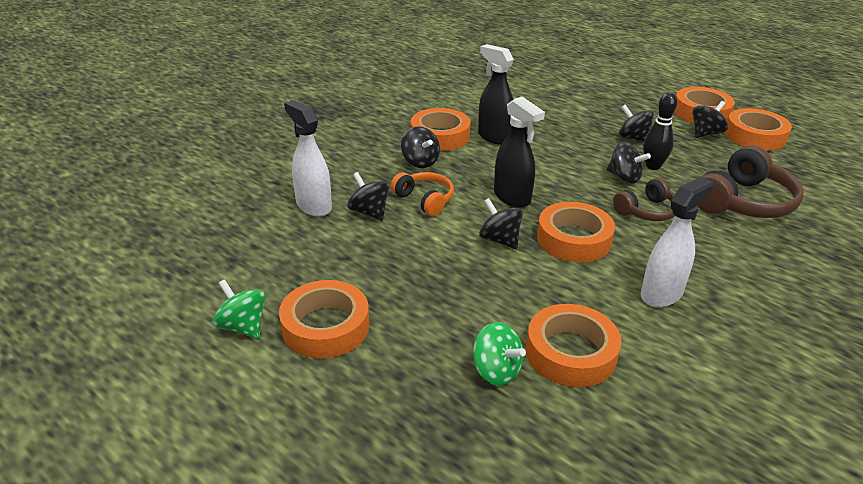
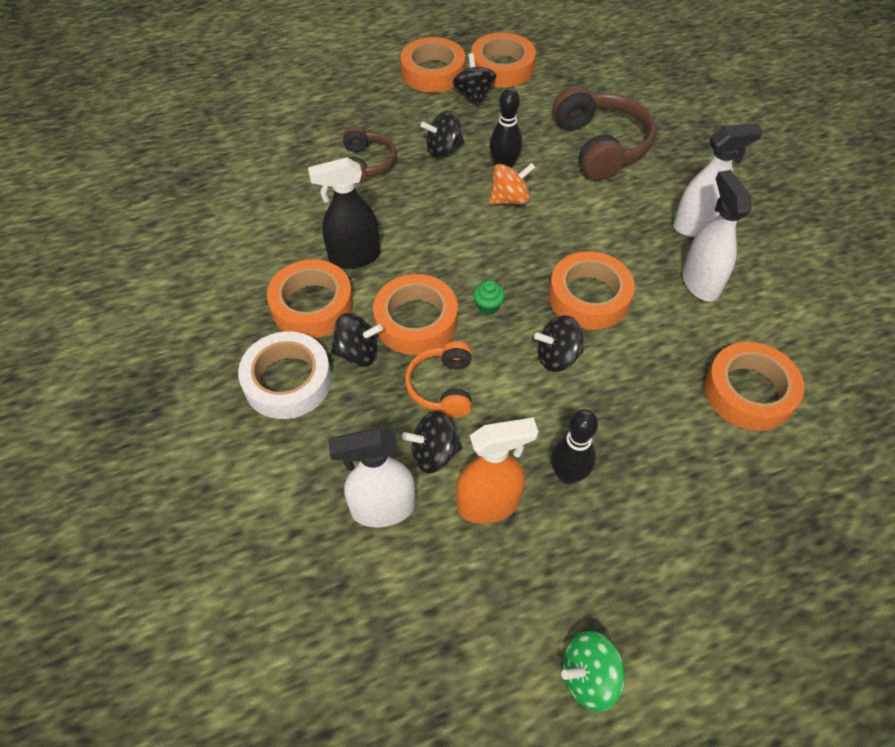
camera: 60 degrees left, 20 degrees up
orange tape [279,280,369,358] -> orange tape moved to [373,274,458,355]
orange headphones [391,172,454,216] -> orange headphones turned 75 degrees counterclockwise [405,341,472,417]
green spinning top [473,322,526,386] -> none
black spray bottle [494,96,545,207] -> green cupcake [473,280,505,315]
black spinning top [606,142,651,184] -> orange spinning top [489,163,535,205]
brown headphones [613,178,675,221] -> brown headphones moved to [343,126,396,184]
none -> white tape [238,331,332,419]
none -> orange spray bottle [456,417,539,524]
none -> black bowling pin [551,409,598,484]
none -> white spray bottle [673,123,763,237]

